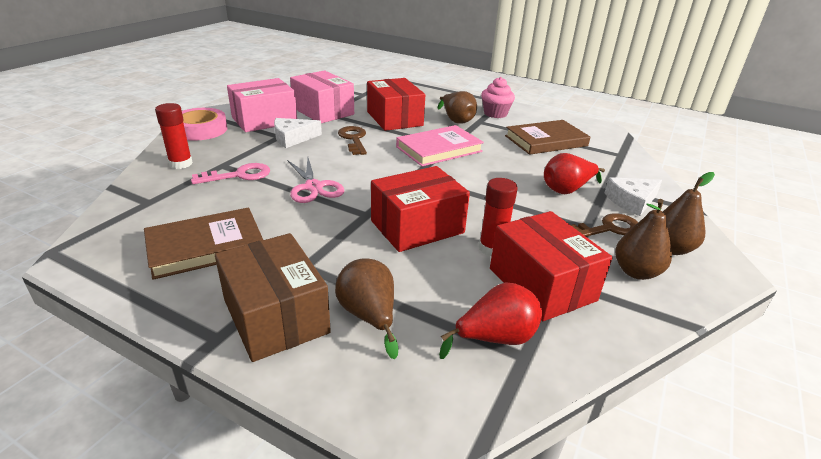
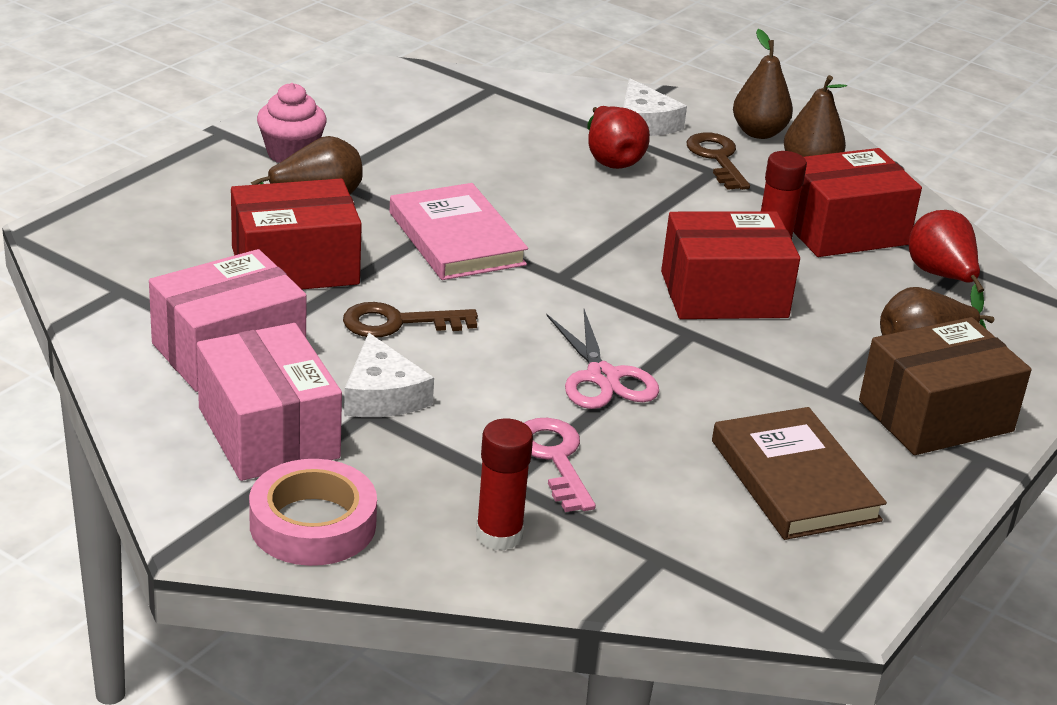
camera: 85 degrees left, 0 degrees up
pink scissors [287,158,344,203] -> pink scissors turned 90 degrees clockwise [546,309,659,409]
red box [371,166,470,252] -> red box turned 75 degrees counterclockwise [661,211,800,319]
brown book [505,120,590,155] -> none

